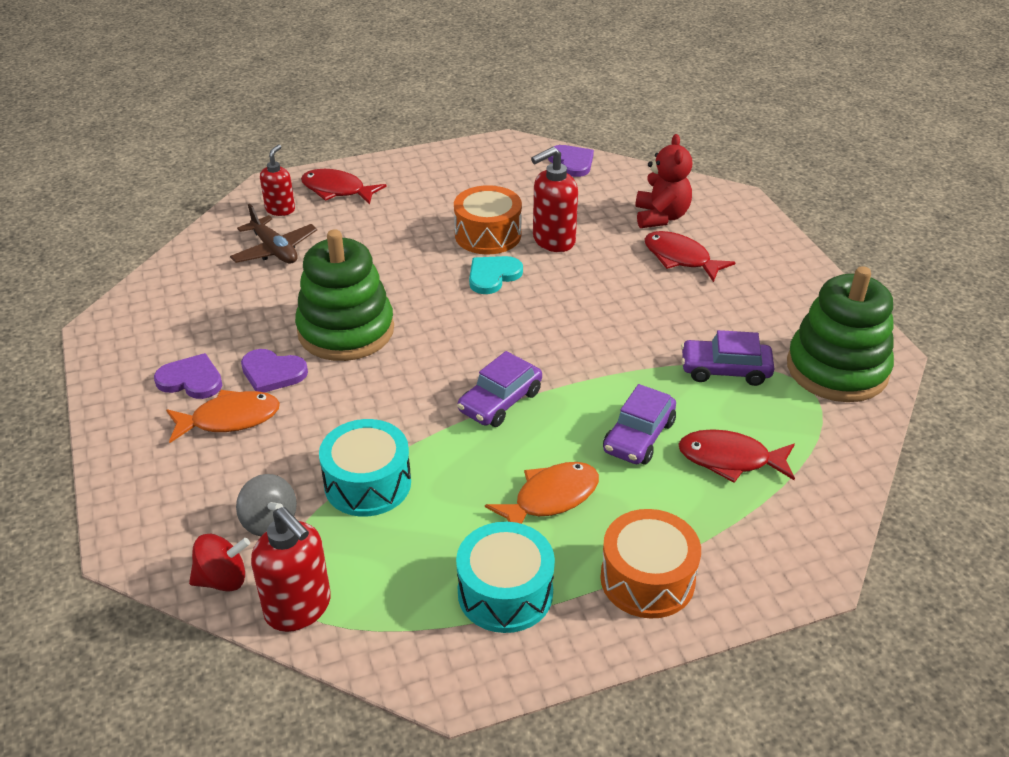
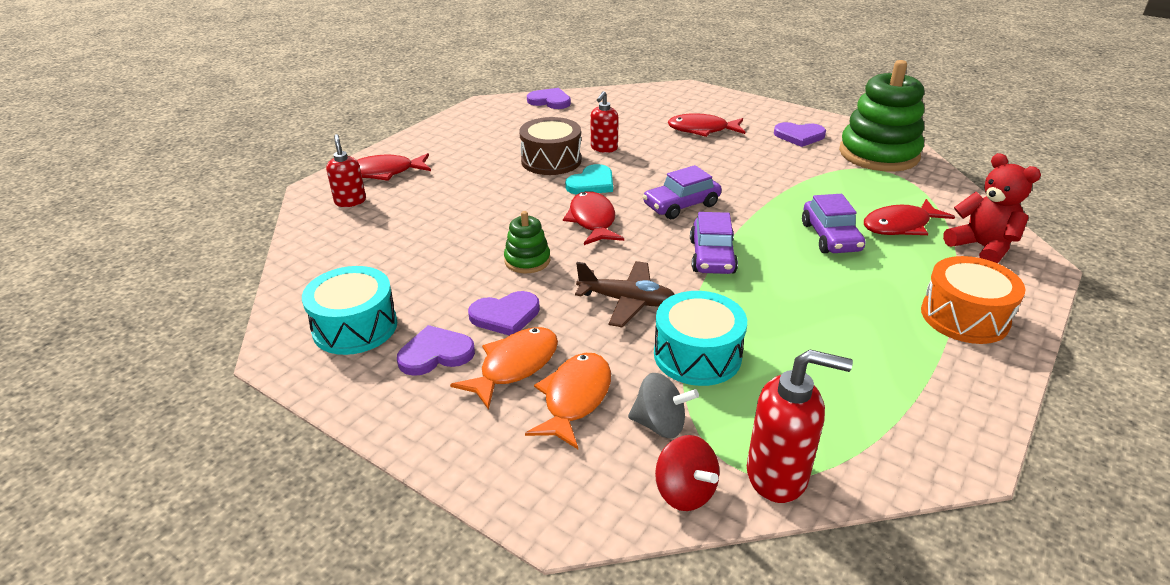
camera: 35 degrees left, 5 degrees down
red spinning top [189,534,250,592] -> red spinning top turned 105 degrees clockwise [655,435,719,511]
brown plane [230,204,317,264] -> brown plane moved to [575,261,675,327]
green stacking toy [295,229,394,361] -> green stacking toy [504,211,550,273], size x0.48
orange drum [454,185,522,255] -> brown drum [519,117,582,175]
turquoise drum [456,522,555,633] -> turquoise drum moved to [302,266,397,355]
turquoise heart [469,256,523,294] -> turquoise heart turned 150 degrees counterclockwise [565,164,613,194]
orange fish [485,462,599,524] -> orange fish moved to [525,353,611,449]
red soap dispenser [531,147,578,252] -> red soap dispenser [591,91,619,153], size x0.65
red teddy bear [635,134,692,228] -> red teddy bear moved to [943,153,1041,263]
purple car [681,330,774,386] -> purple car moved to [643,165,722,219]
none -> red fish [563,191,624,245]
none -> purple heart [774,122,826,147]

